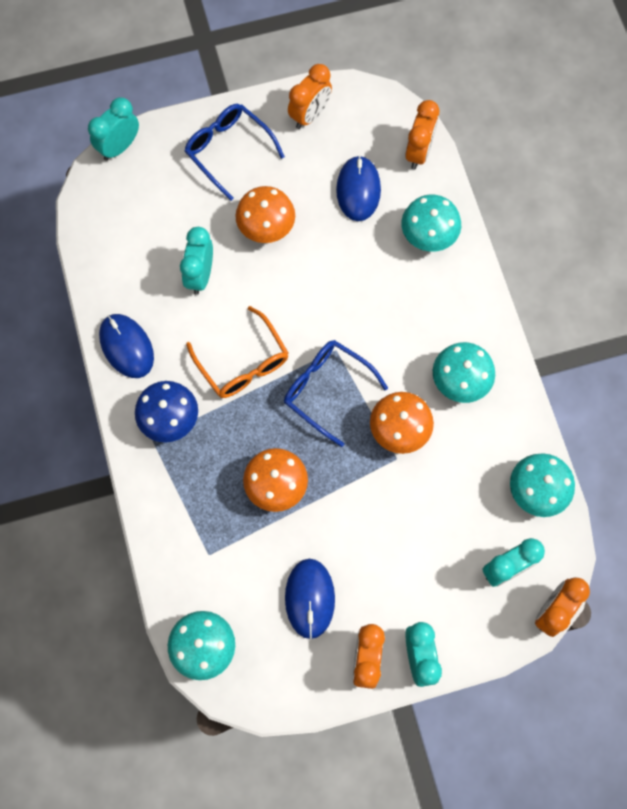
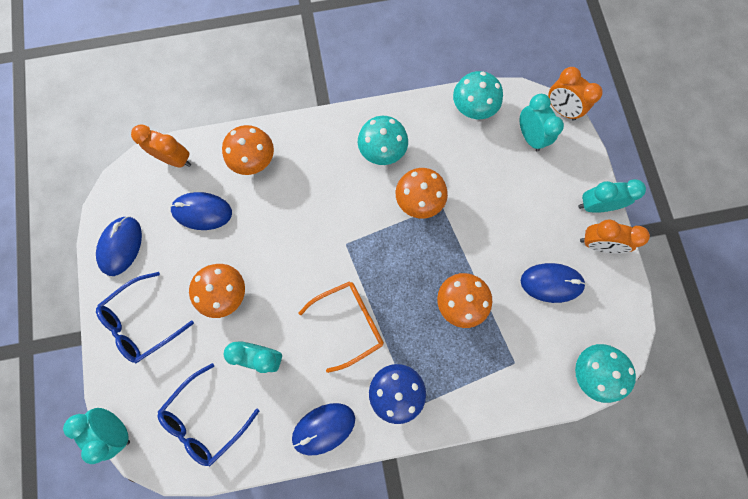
camera: 85 degrees left, 5 degrees up
blue glasses [284,340,388,447] -> blue glasses moved to [158,363,259,466]
orange clock [288,64,332,129] -> blue mouse [96,216,142,276]
turquoise mushroom [401,195,461,252] -> orange mushroom [222,125,274,175]

